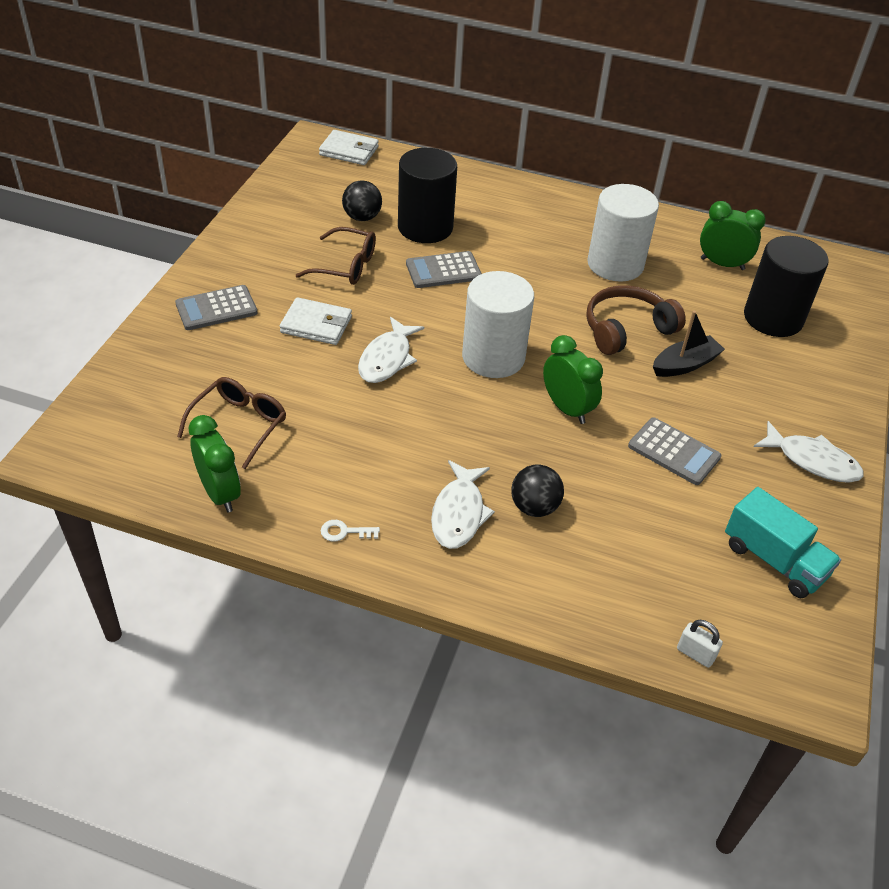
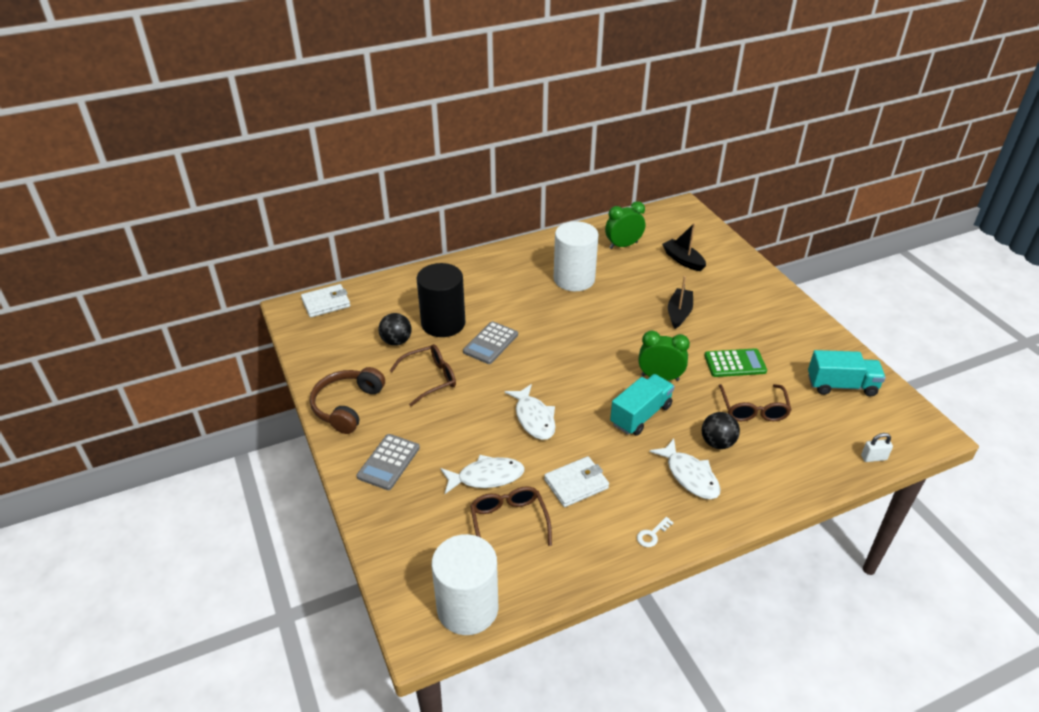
camera: 40 degrees left, 5 degrees down
green clock [189,415,241,513] -> none
white wallet [280,297,352,345] -> white wallet moved to [544,456,609,507]
white cylinder [462,271,534,378] -> white cylinder moved to [431,534,499,635]
brown headphones [586,285,686,355] -> brown headphones moved to [310,367,385,434]
grey calculator [628,417,722,485] -> green calculator [704,348,767,377]
black cylinder [744,236,829,337] -> black boat [662,223,706,271]
white fish [754,421,864,483] -> white fish moved to [440,455,525,494]
none -> turquoise truck [610,374,675,436]
none -> brown glasses [719,384,791,421]

